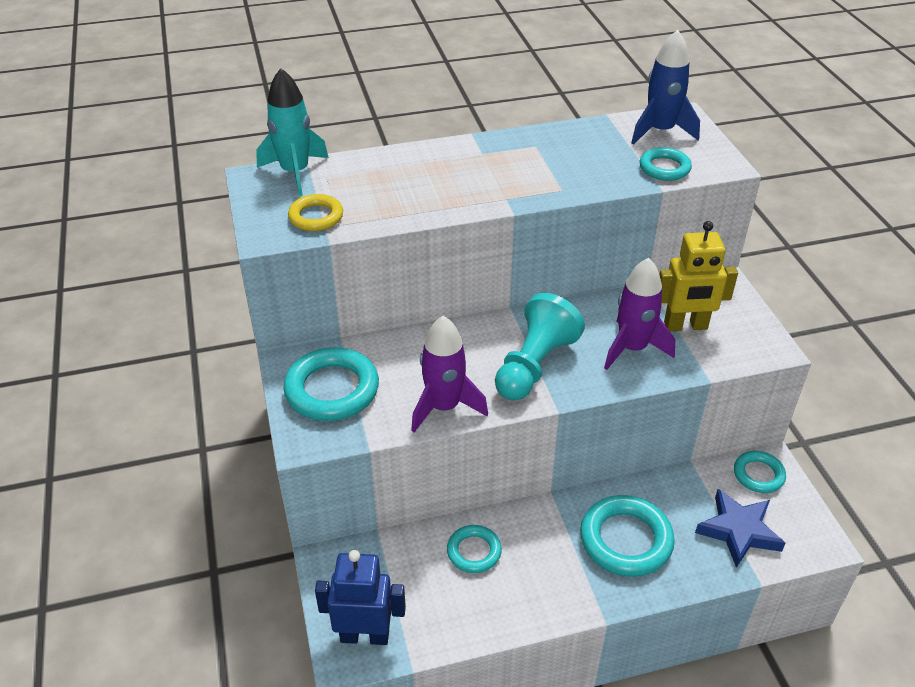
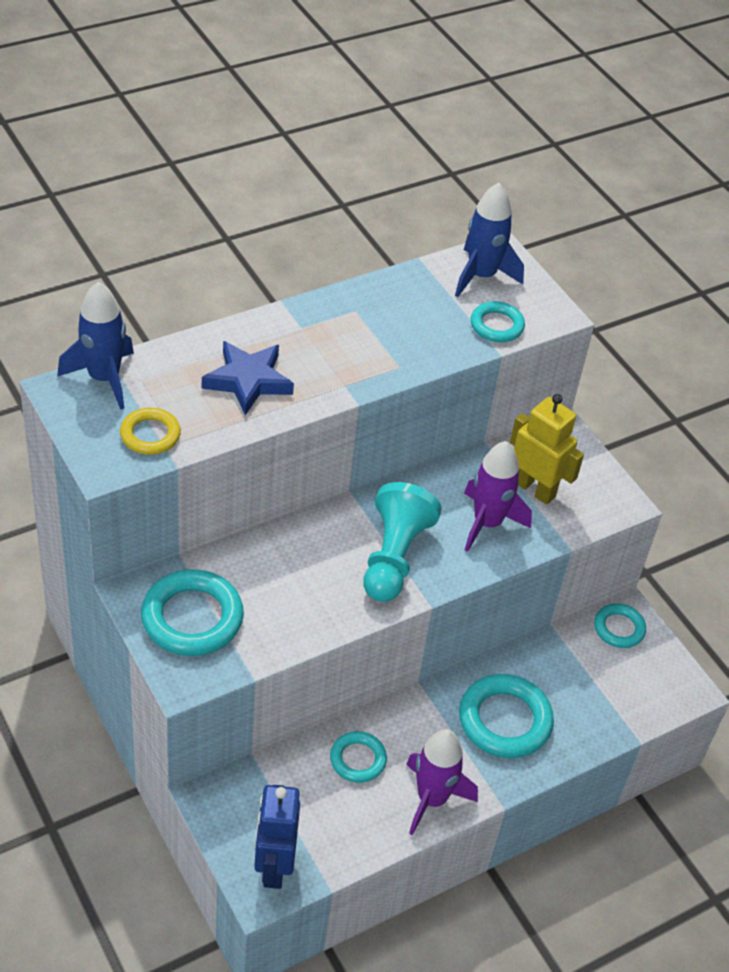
camera: 20 degrees left, 5 degrees up
turquoise rocket [256,68,329,196] -> blue rocket [57,282,134,410]
blue robot [315,550,406,645] -> blue robot turned 75 degrees counterclockwise [254,785,300,889]
purple rocket [411,316,488,432] -> purple rocket moved to [406,729,478,835]
yellow robot [659,221,738,331] -> yellow robot turned 120 degrees counterclockwise [510,394,584,505]
blue star [695,489,785,568] -> blue star moved to [202,341,294,415]

